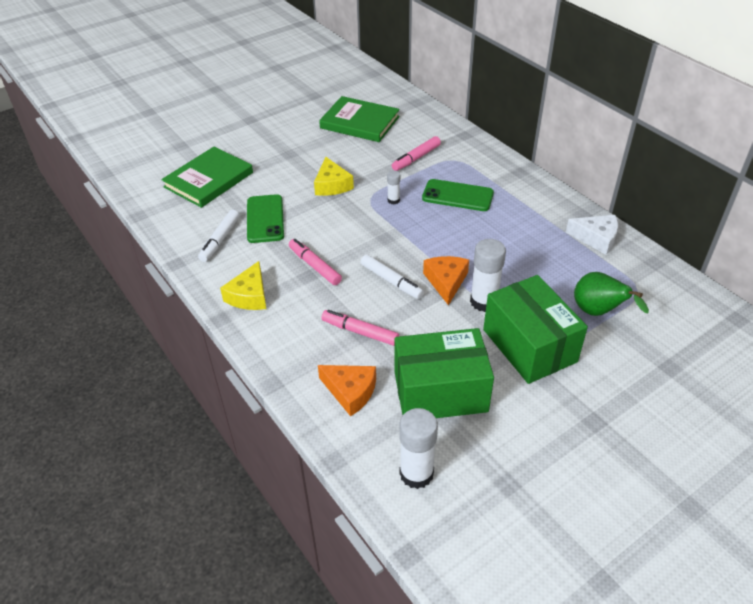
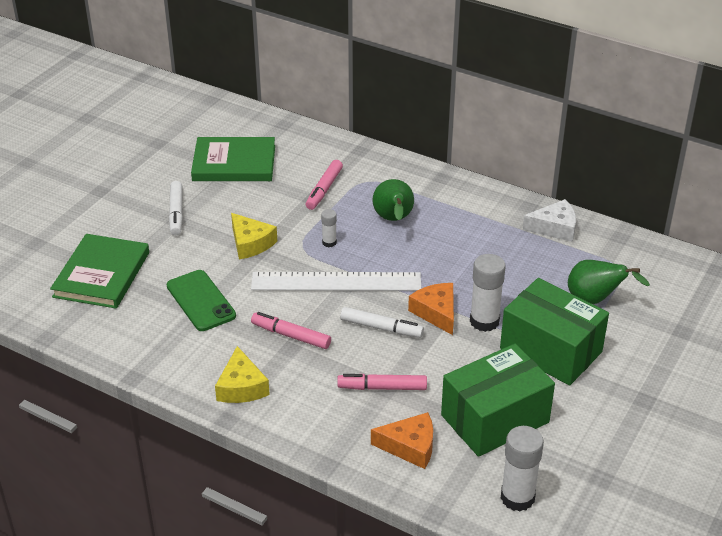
camera: 25 degrees left, 5 degrees down
white marker [198,210,239,262] -> white marker moved to [169,181,183,235]
green phone [422,179,494,211] -> green pear [373,179,414,221]
none -> white ruler [251,272,421,291]

